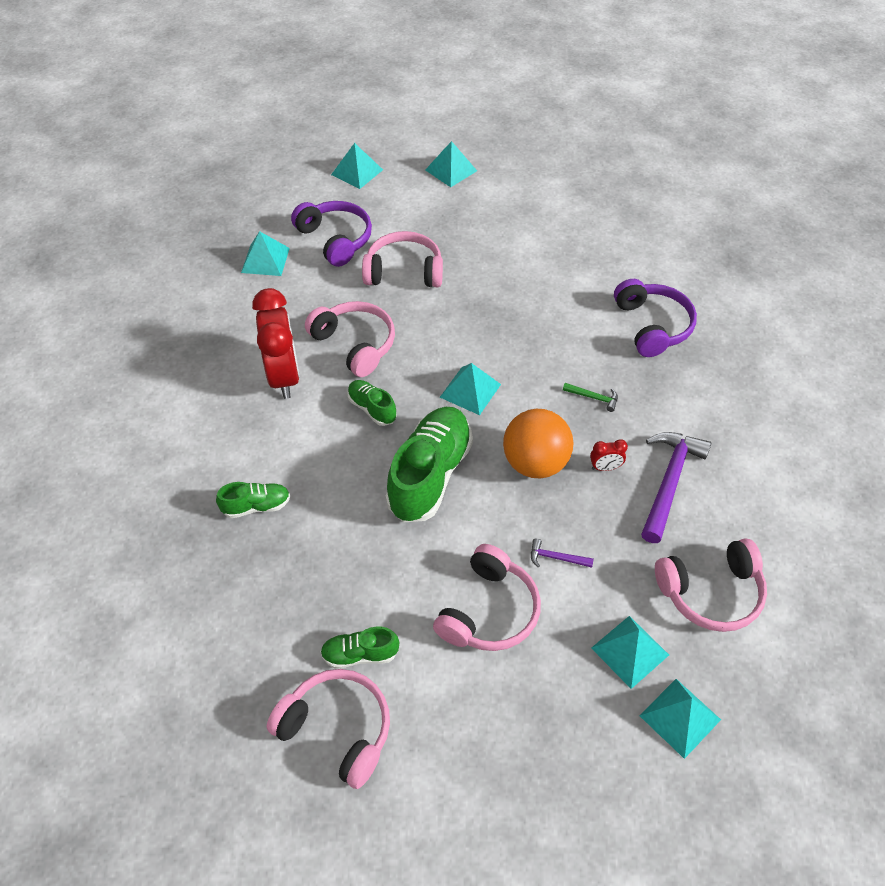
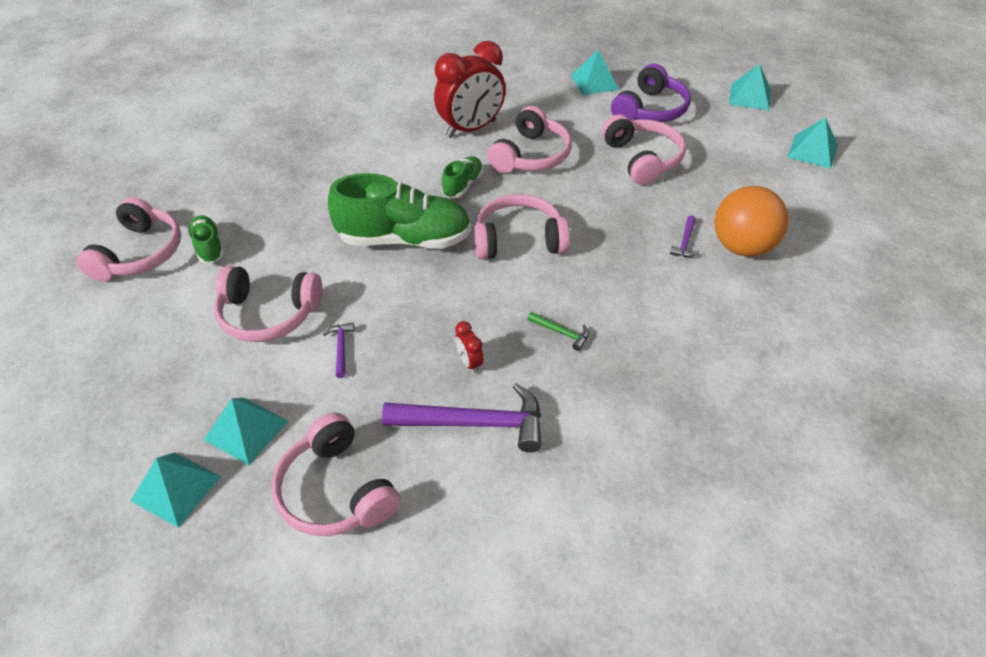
camera: 70 degrees right, 5 degrees down
green shoe [216,482,290,518] -> none
turquoise pyramid [440,363,501,415] -> pink headphones [474,194,570,260]
orange ball [503,409,574,478] -> orange ball moved to [715,186,789,257]
green hammer [563,383,618,412] -> green hammer turned 60 degrees counterclockwise [527,312,589,351]
purple headphones [614,279,697,357] -> none
none -> purple hammer [670,215,700,257]

